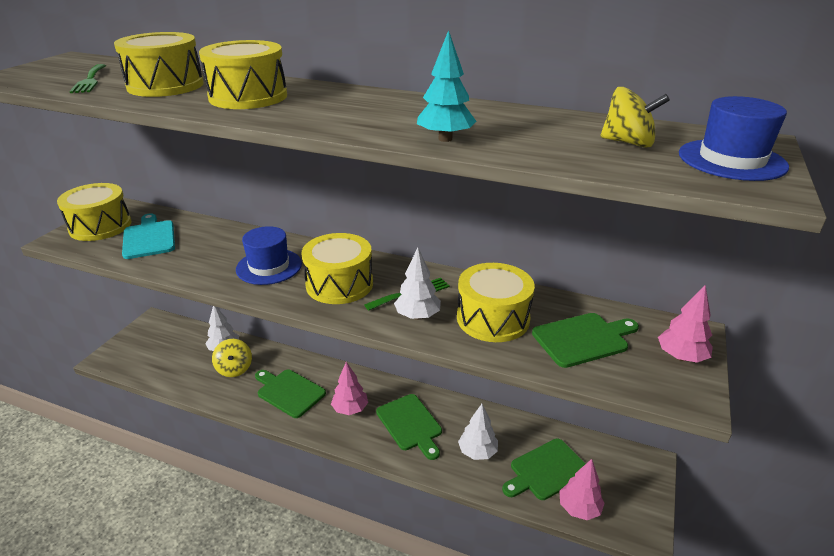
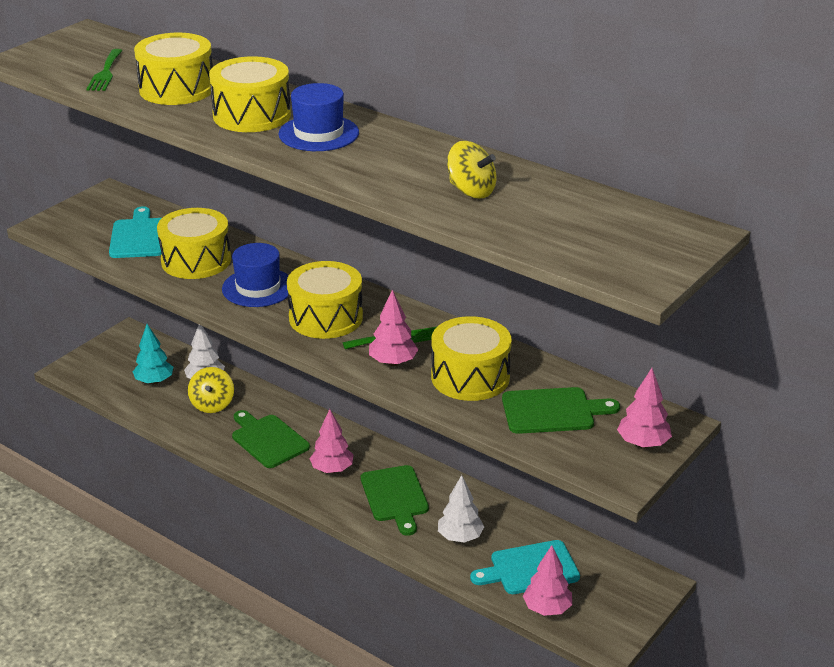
camera: 15 degrees right, 0 degrees up
yellow drum [57,183,131,241] -> yellow drum moved to [157,208,231,279]
white tree [394,248,441,320] -> pink tree [369,289,419,366]
turquoise tree [417,30,477,142] -> turquoise tree moved to [133,324,173,385]
green cutting board [502,439,586,500] -> turquoise cutting board [470,540,580,594]
yellow spinning top [600,87,670,148] -> yellow spinning top moved to [447,141,496,199]
blue hat [679,96,789,181] -> blue hat moved to [279,83,359,151]

